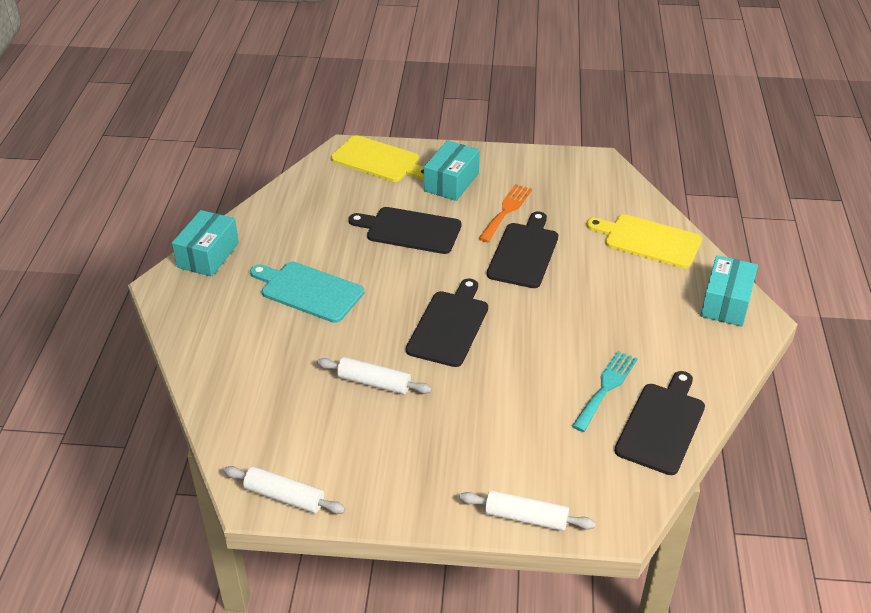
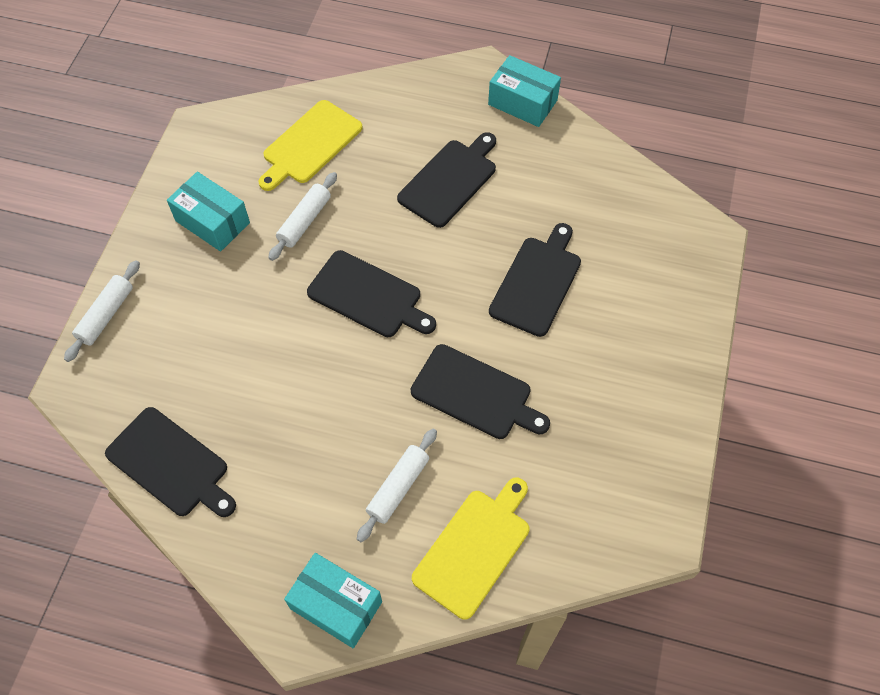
camera: 100 degrees right, 20 degrees up
white rolling pin [224,466,346,514] -> white rolling pin moved to [357,428,437,542]
turquoise cutting board [250,262,364,323] -> black cutting board [397,132,496,228]
yellow cutting board [331,135,424,182] -> yellow cutting board moved to [258,100,363,191]
turquoise box [424,140,480,201] -> turquoise box moved to [167,172,250,251]
orange fork [478,184,532,242] -> none
turquoise fork [572,351,638,432] -> none

